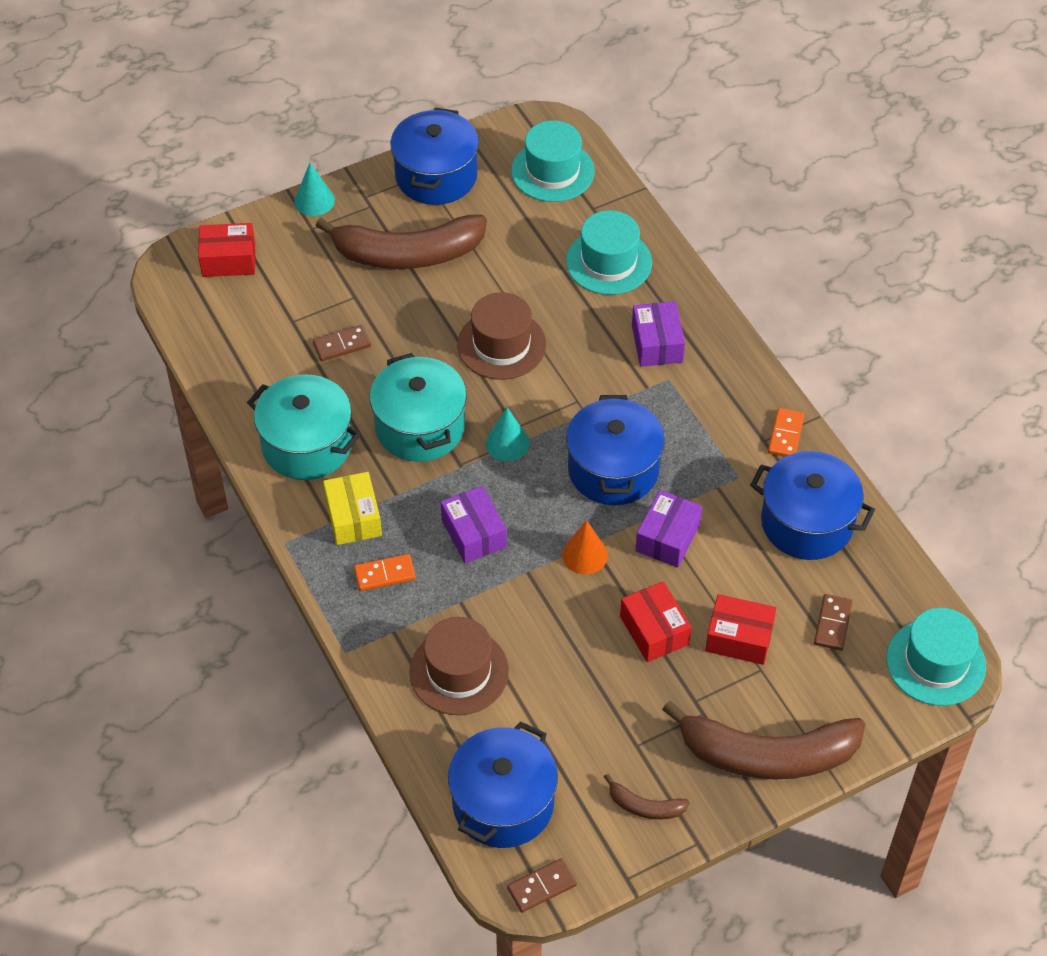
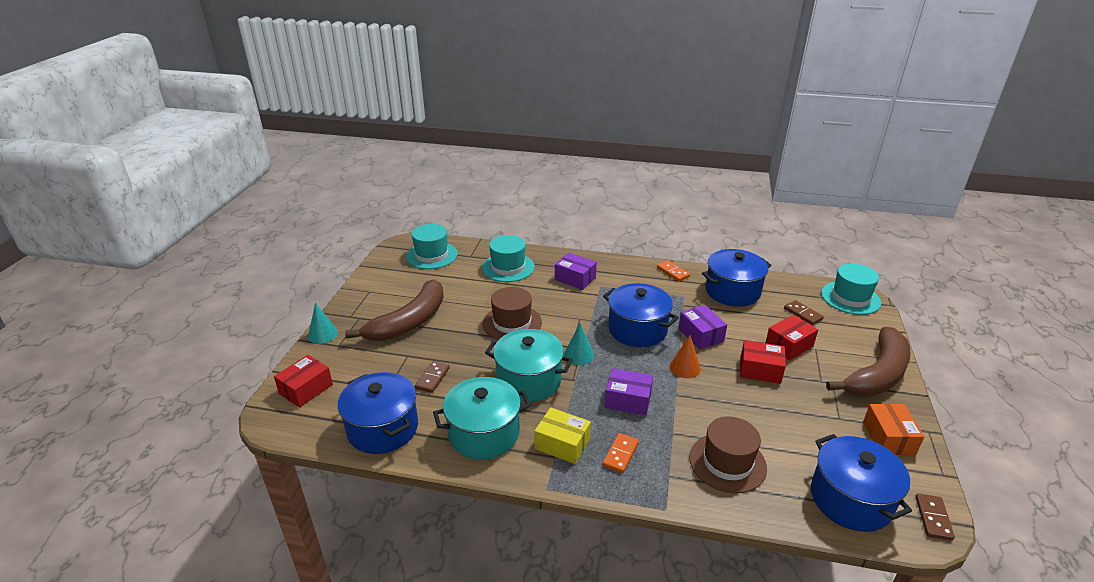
camera: 50 degrees left, 20 degrees down
blue pot [390,108,479,205] -> blue pot moved to [337,372,418,454]
brown banana [604,774,690,819] -> orange box [863,404,924,455]

